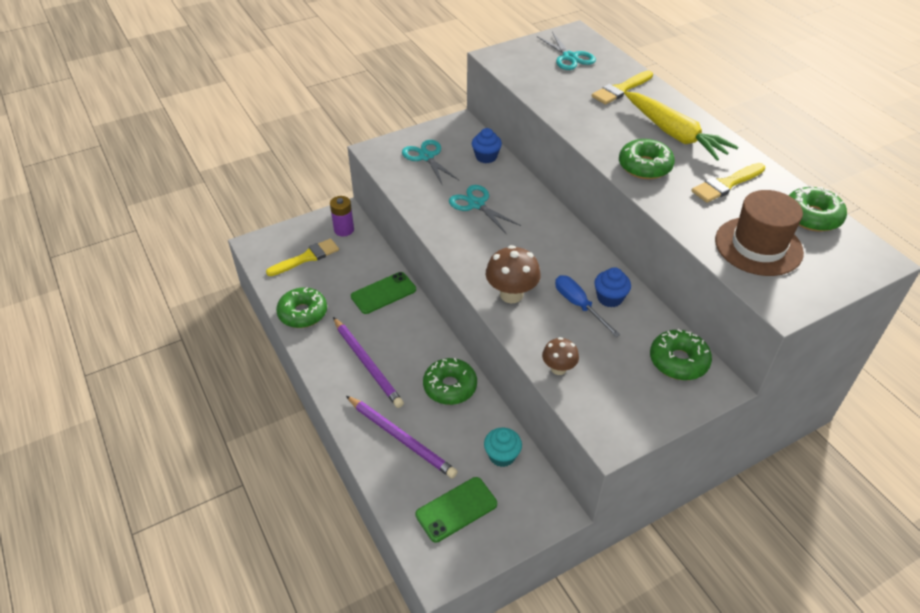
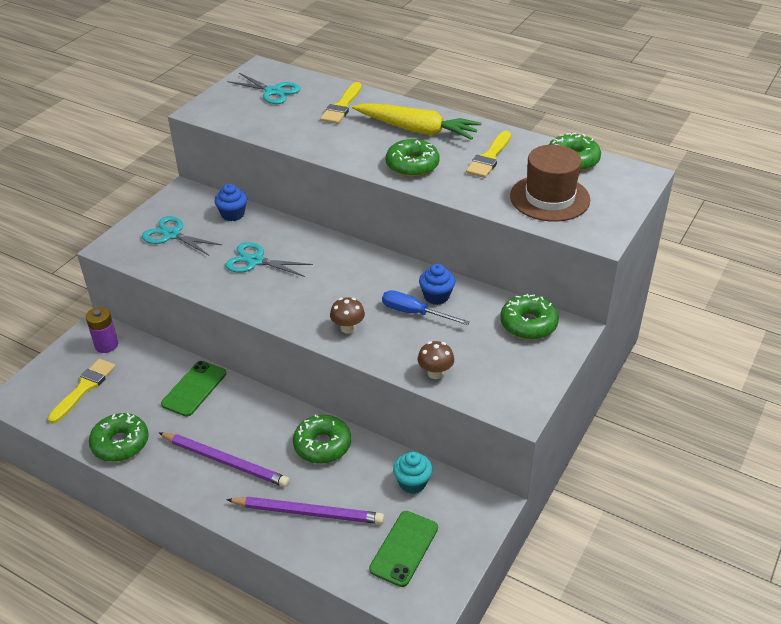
camera: 30 degrees left, 5 degrees down
brown mushroom [486,245,541,303] -> brown mushroom [330,297,365,334], size x0.62

